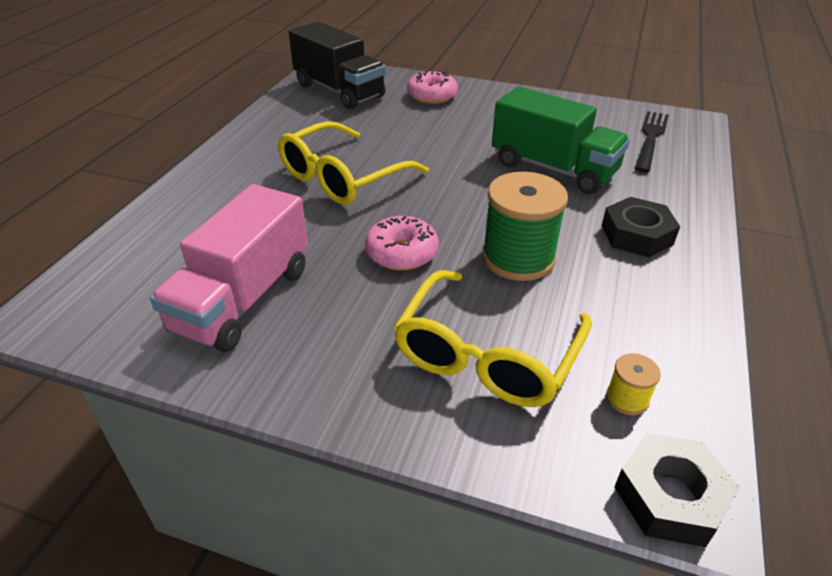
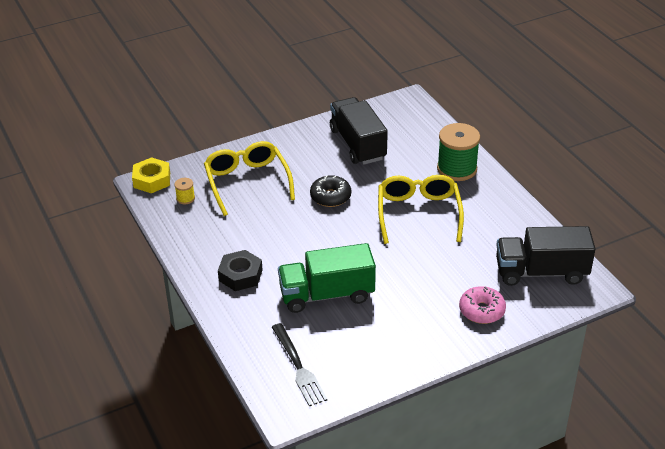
camera: 135 degrees right, 0 degrees up
pink truck [150,184,308,352] -> black truck [330,97,388,165]
pink donut [365,216,439,270] -> black donut [310,175,351,207]
green spool [482,172,568,281] -> green spool moved to [437,123,480,181]
black nut [614,433,740,547] -> yellow nut [132,157,170,193]

